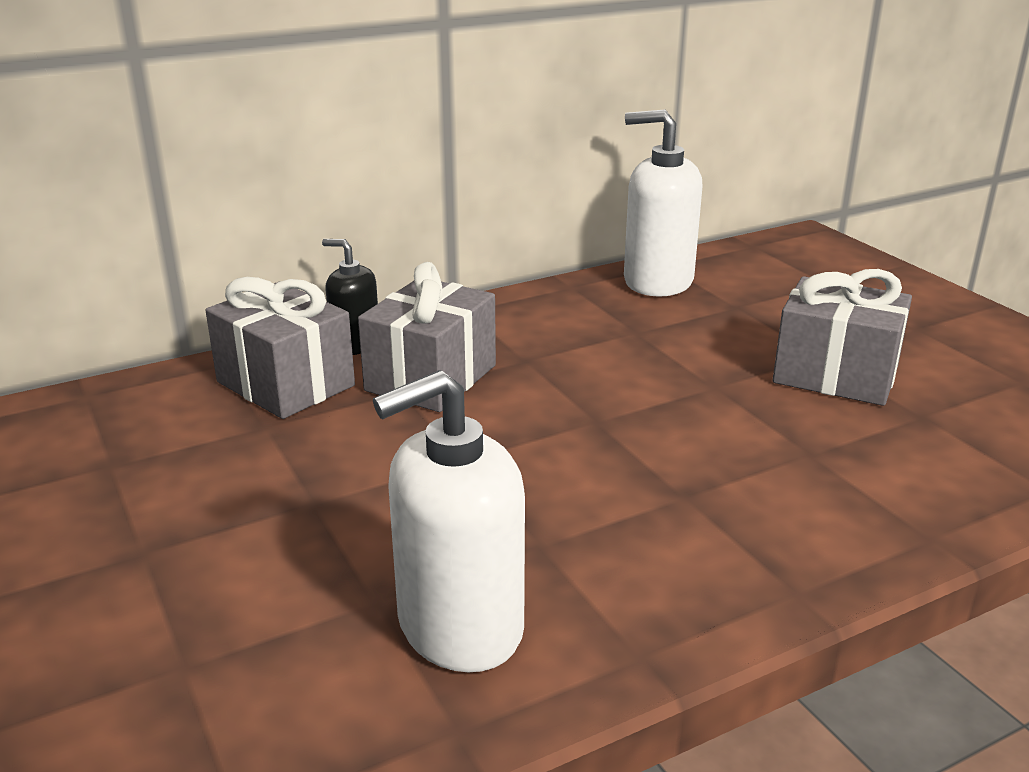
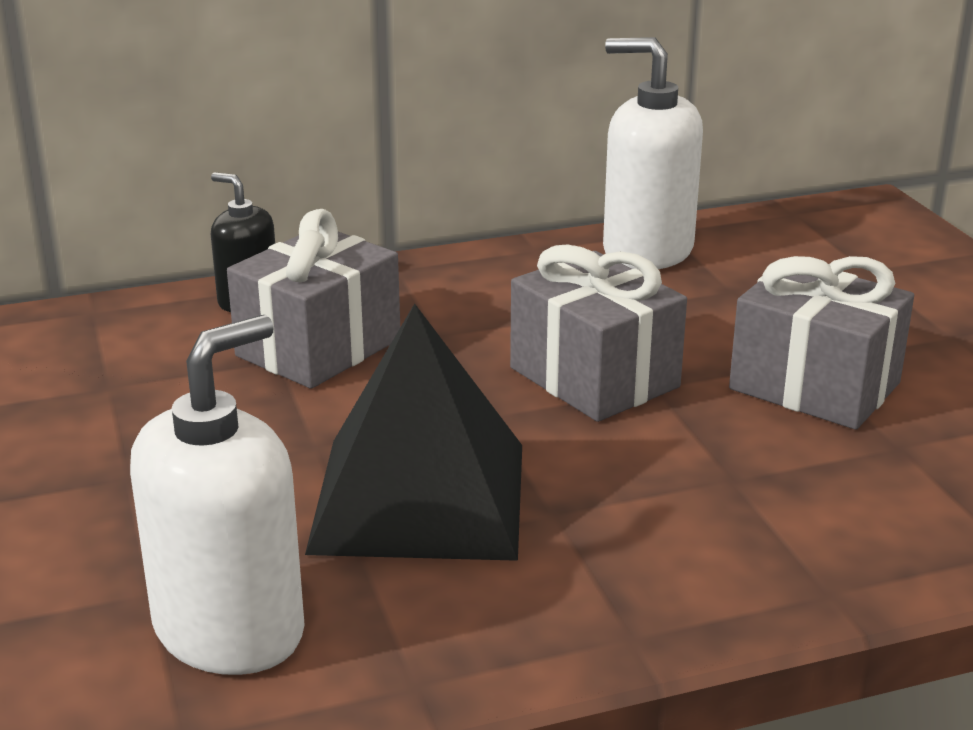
camera: 10 degrees right, 0 degrees up
grey gift [205,277,355,419] -> grey gift moved to [510,244,687,422]
white soap dispenser [373,370,525,672] -> white soap dispenser turned 150 degrees clockwise [130,315,305,675]
none -> black pyramid [305,303,522,561]

